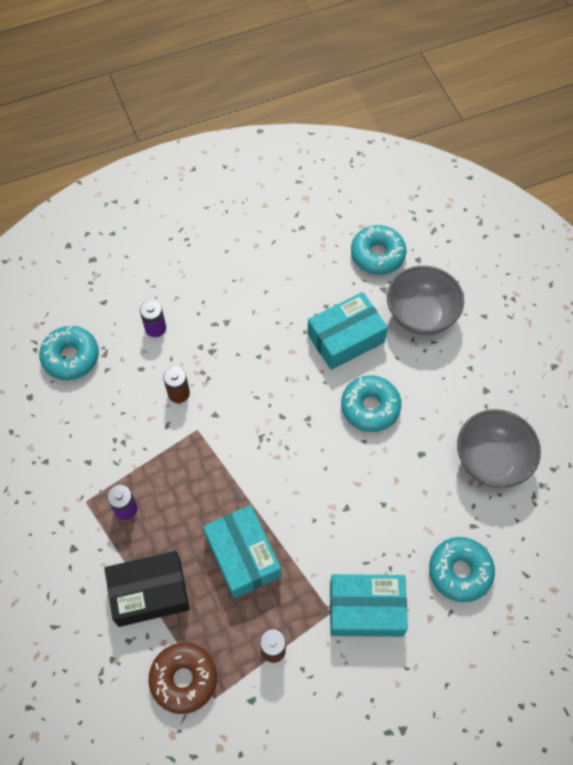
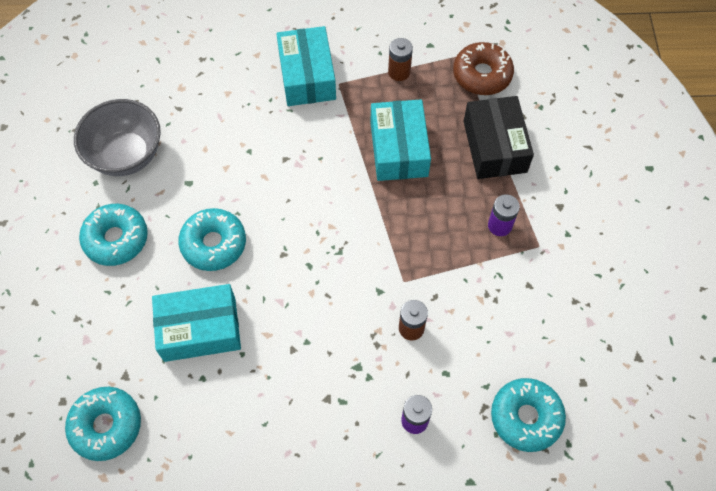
camera: 160 degrees left, 0 degrees up
black box [104,551,190,627] -> black box turned 75 degrees clockwise [463,96,534,179]
turquoise box [330,574,408,637] -> turquoise box turned 60 degrees clockwise [276,26,336,106]
grey bowl [387,266,464,336] -> none
turquoise donut [429,537,495,602] -> turquoise donut moved to [79,204,148,266]

